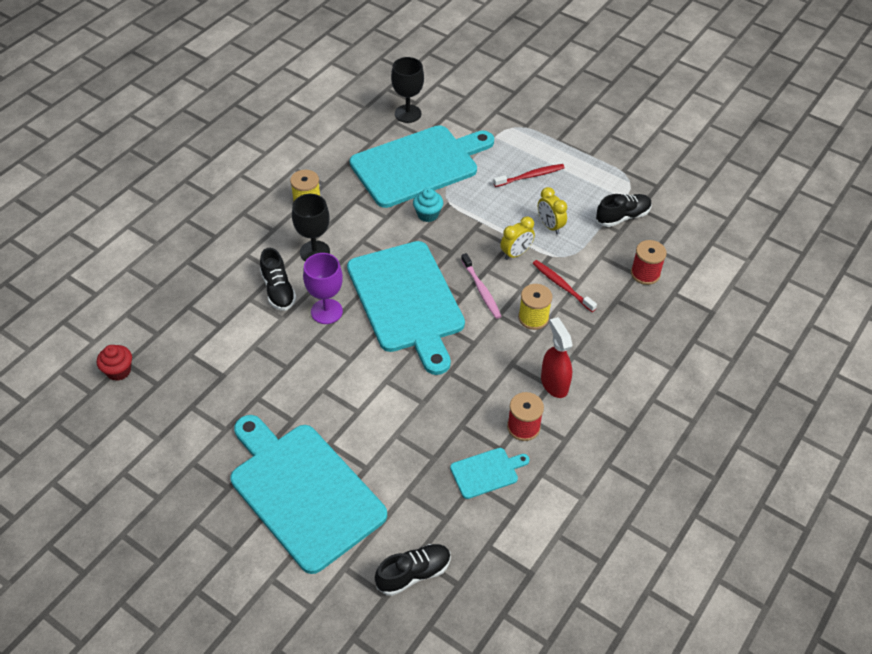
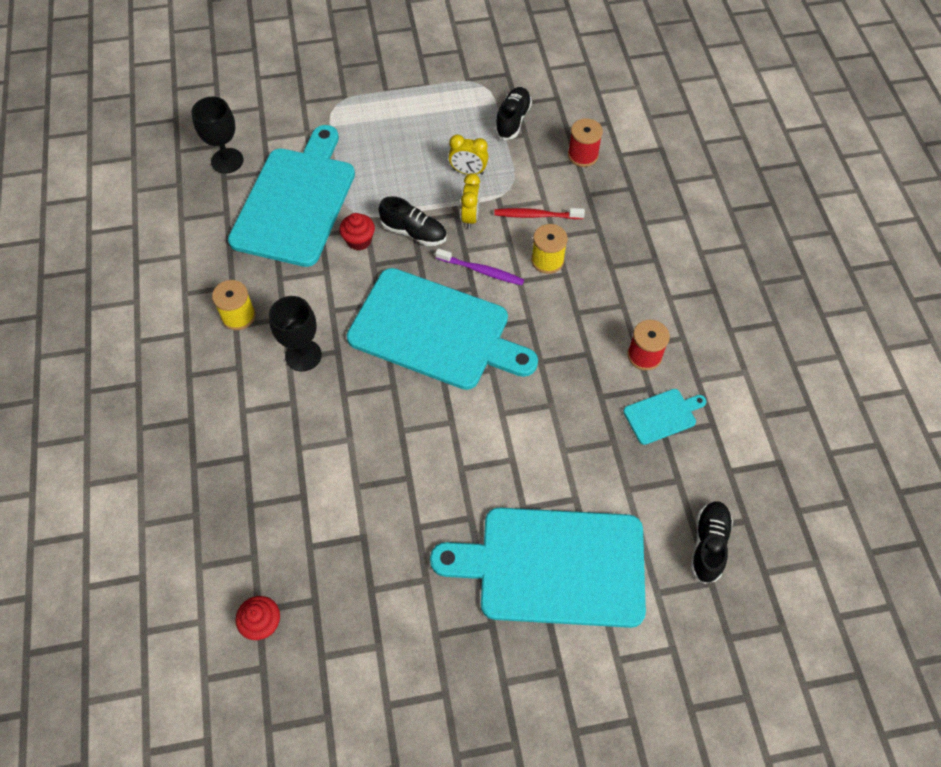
camera: 45 degrees left, 10 degrees up
black shoe [260,248,296,311] -> black shoe moved to [379,196,447,246]
purple goblet [303,253,343,324] -> none
turquoise cupcake [413,188,443,222] -> red cupcake [339,213,375,251]
turquoise cutting board [450,448,530,499] -> turquoise cutting board turned 45 degrees clockwise [623,389,706,445]
pink toothbrush [461,253,501,319] -> purple toothbrush [435,248,524,285]
red toothbrush [493,164,565,187] -> none
red spray bottle [541,317,573,398] -> none

